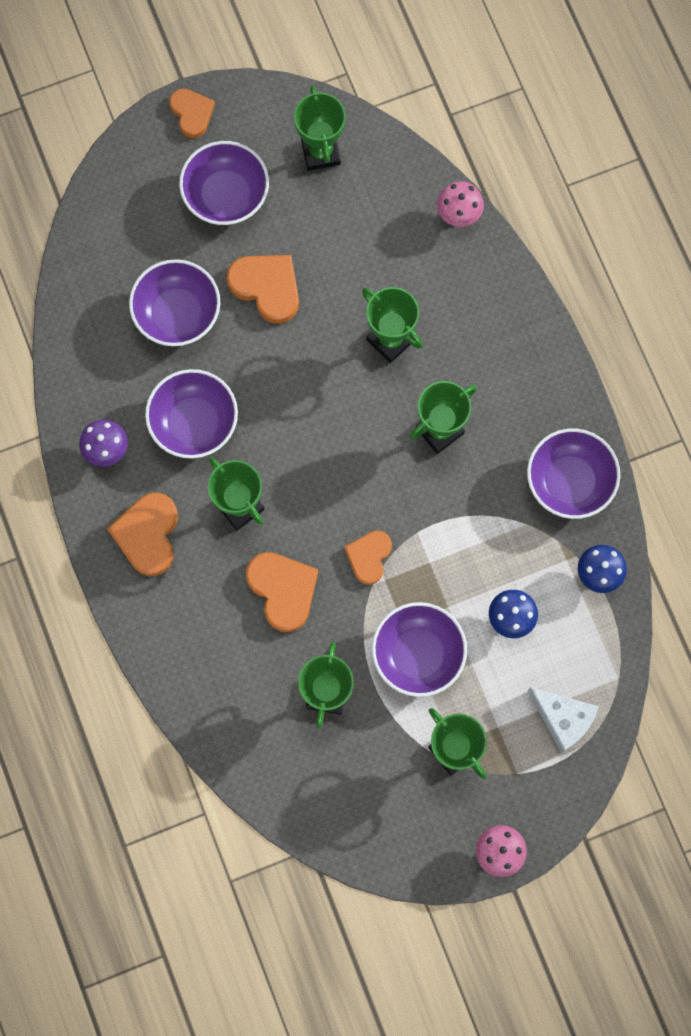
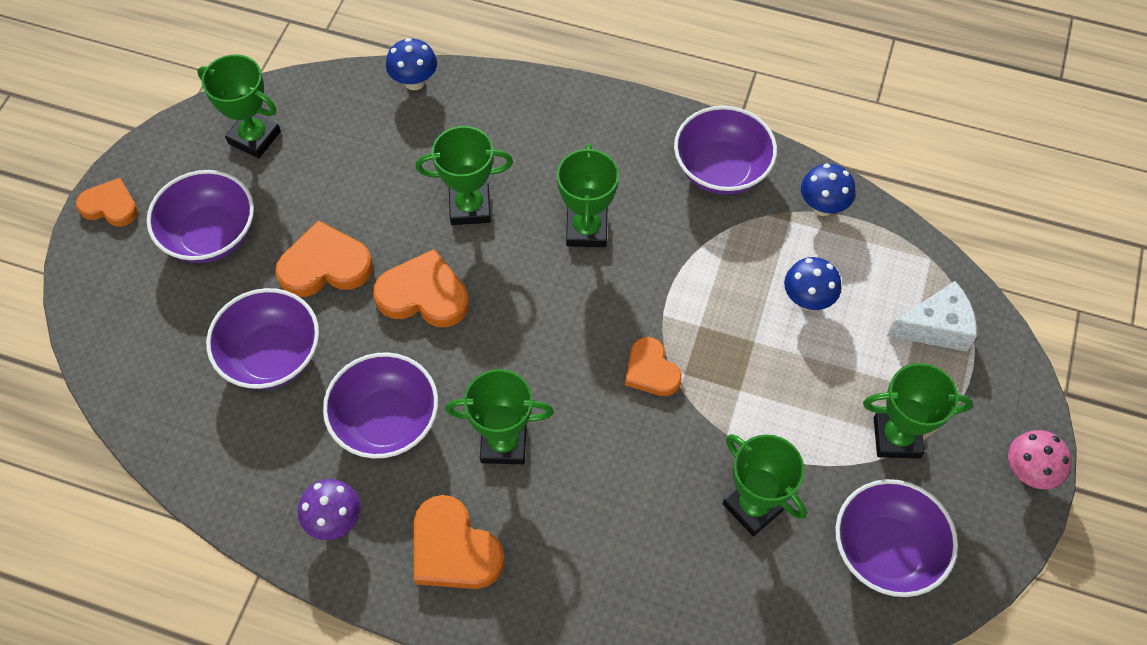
camera: 50 degrees left, 15 degrees down
orange heart [246,552,318,632] -> orange heart moved to [373,249,469,327]
purple bowl [372,602,467,697] -> purple bowl moved to [835,479,958,597]
pink mushroom [437,181,484,227] -> blue mushroom [386,38,437,90]

